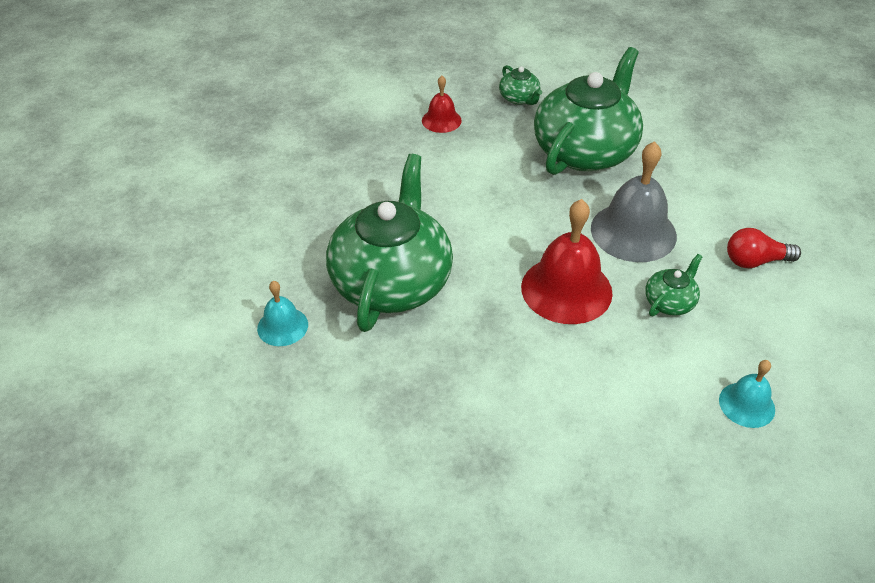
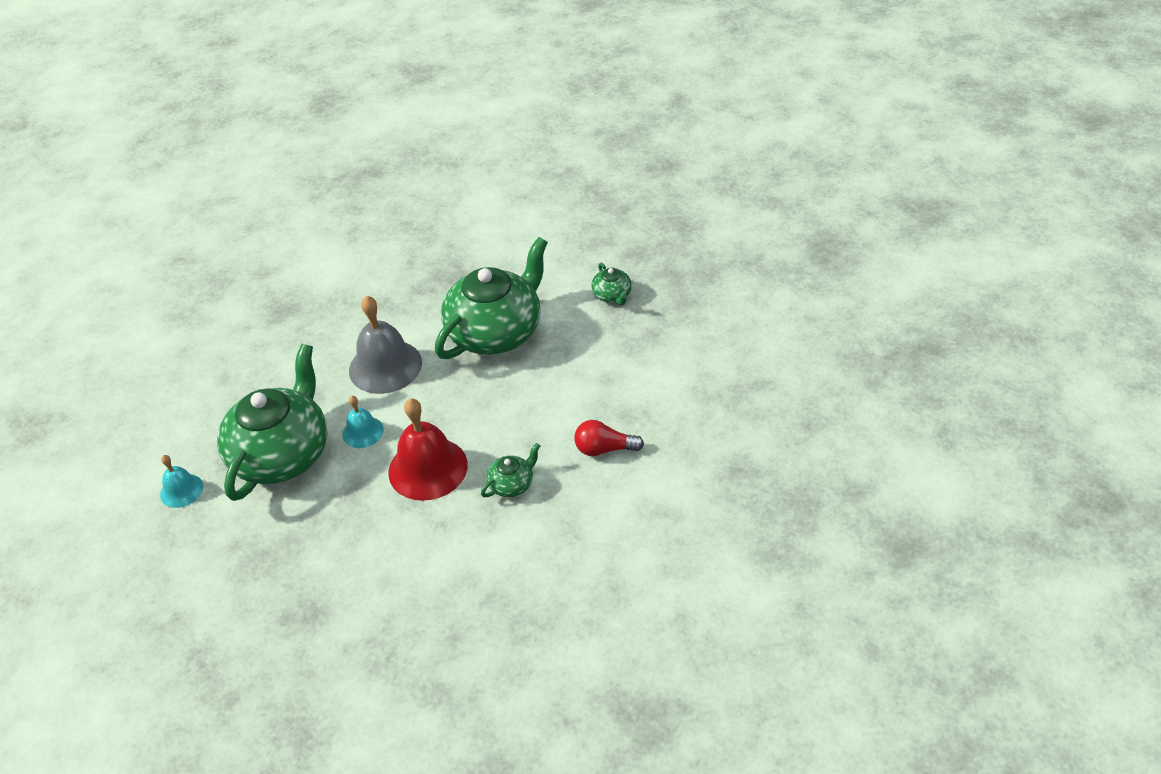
camera: 10 degrees right, 0 degrees up
red bell [422,76,462,133] -> none
green teapot [499,65,542,105] -> green teapot moved to [591,263,632,305]
grey bell [591,141,677,262] -> grey bell moved to [349,296,422,394]
turquoise bell [719,360,775,428] -> turquoise bell moved to [342,396,384,448]

